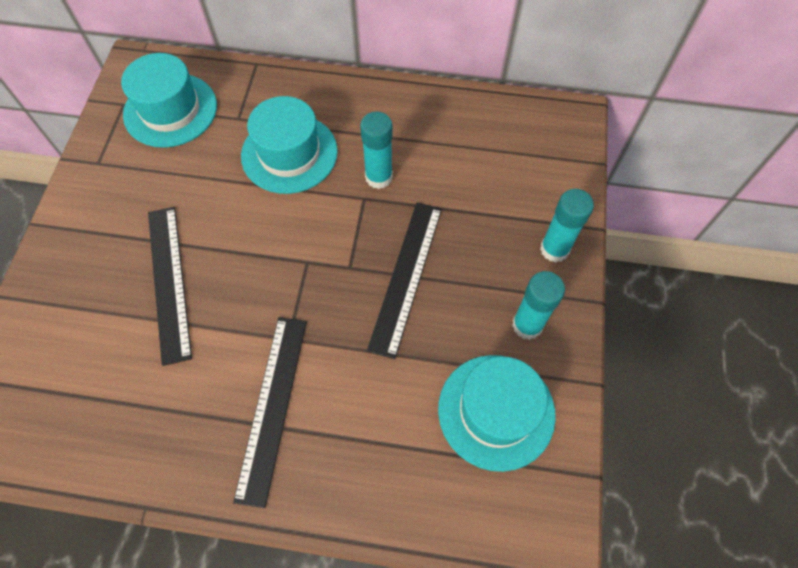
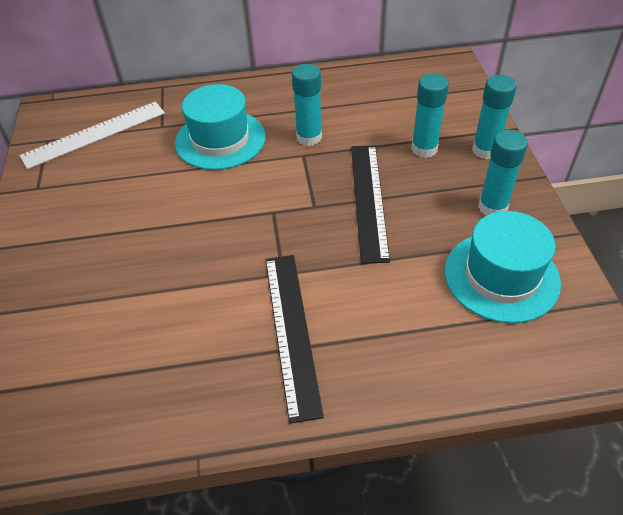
camera: 15 degrees left, 15 degrees down
turquoise hat [121,53,217,148] -> white ruler [20,102,165,169]
black ruler [148,207,192,366] -> none
none -> turquoise glue stick [411,73,449,158]

